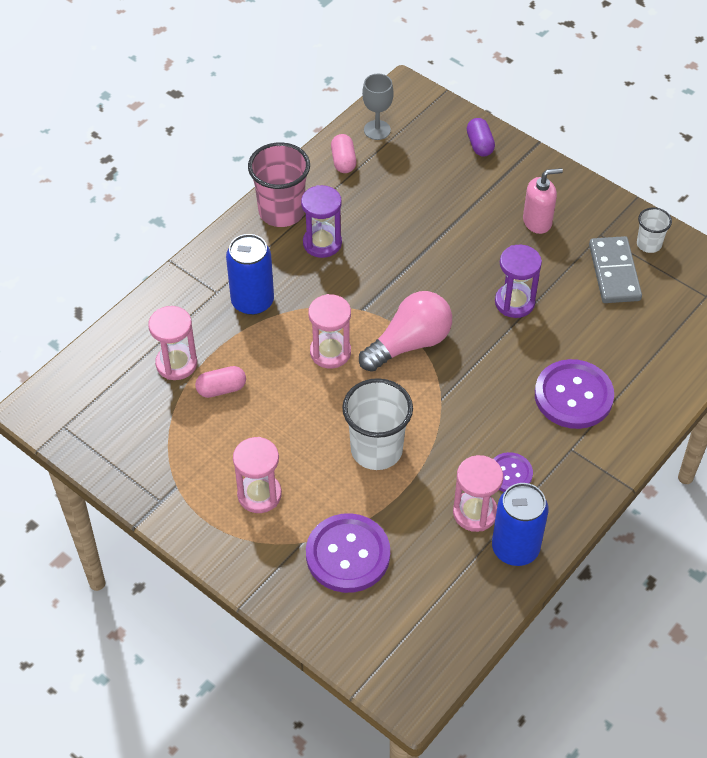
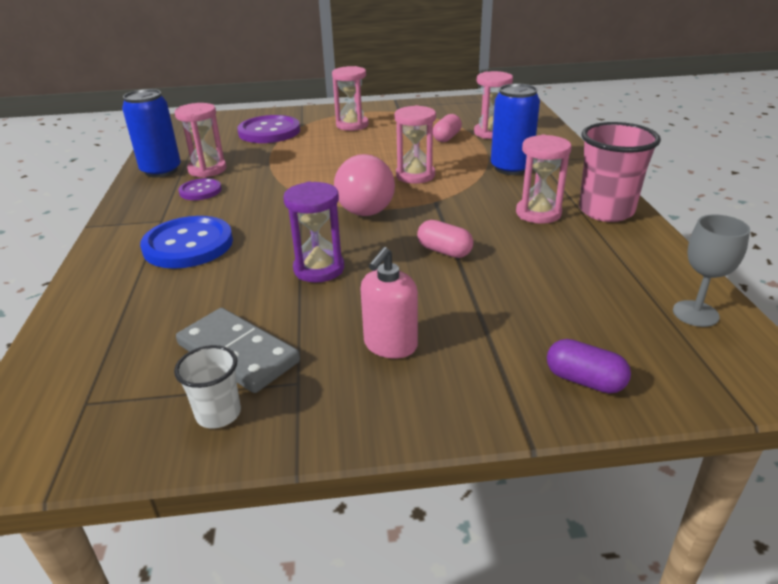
camera: 135 degrees right, 20 degrees down
purple hourglass [301,185,342,258] -> pink hourglass [516,135,572,224]
pink capsule [331,134,356,173] -> pink capsule moved to [417,220,473,258]
white cup [342,378,413,470] -> none
purple button [535,359,614,429] -> blue button [140,216,233,269]

